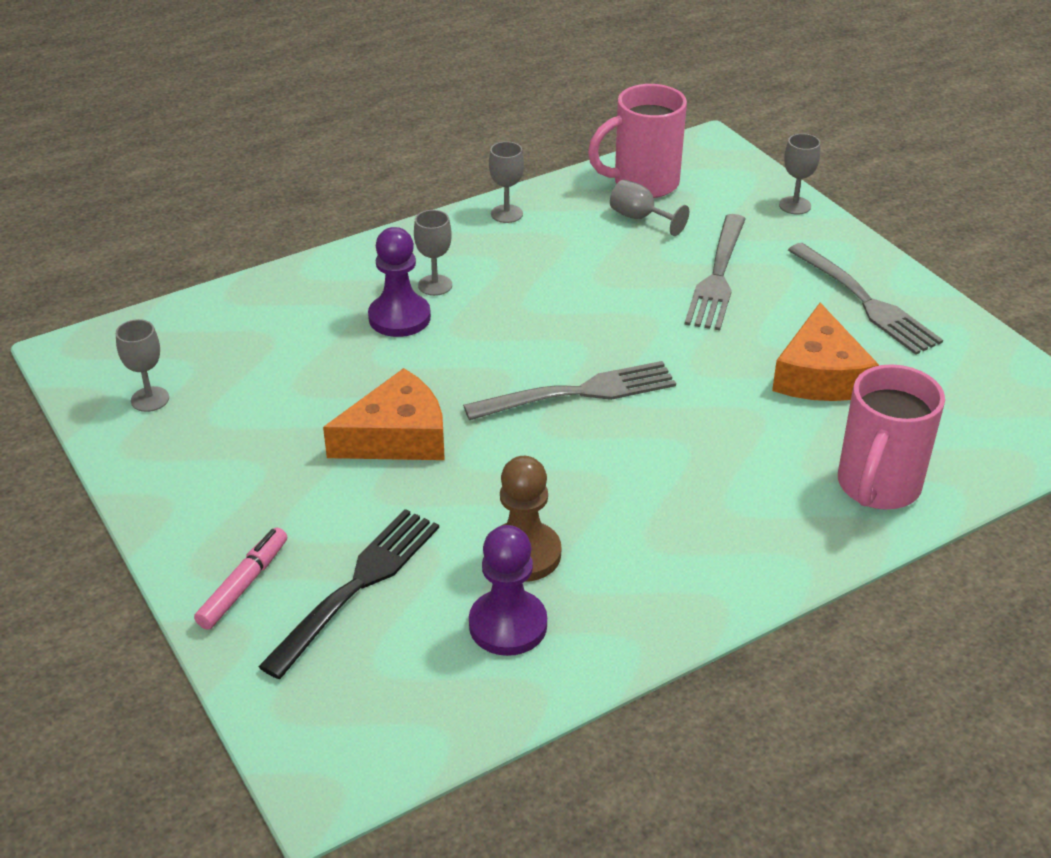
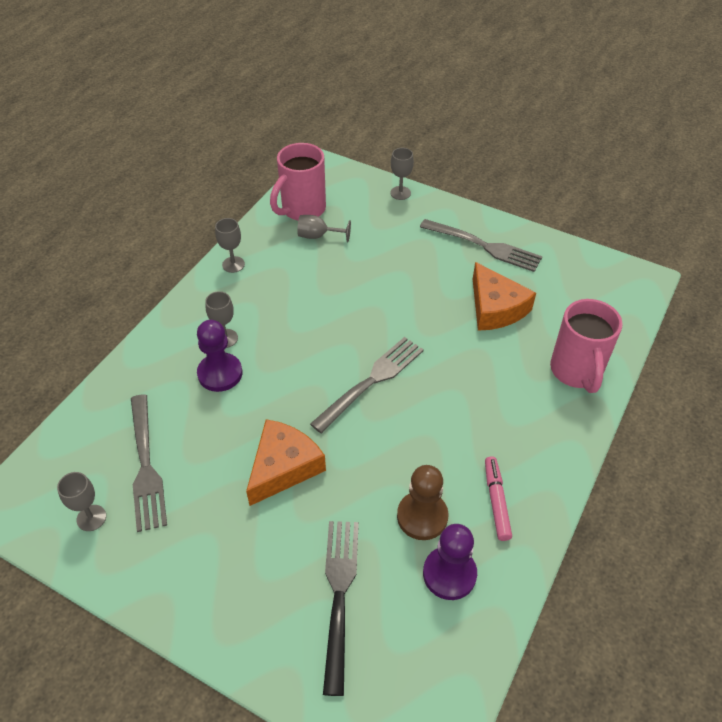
camera: 30 degrees left, 10 degrees up
pink marker [194,528,287,630] -> pink marker moved to [485,456,512,541]
grey fork [685,214,746,330] -> grey fork moved to [131,394,167,532]

